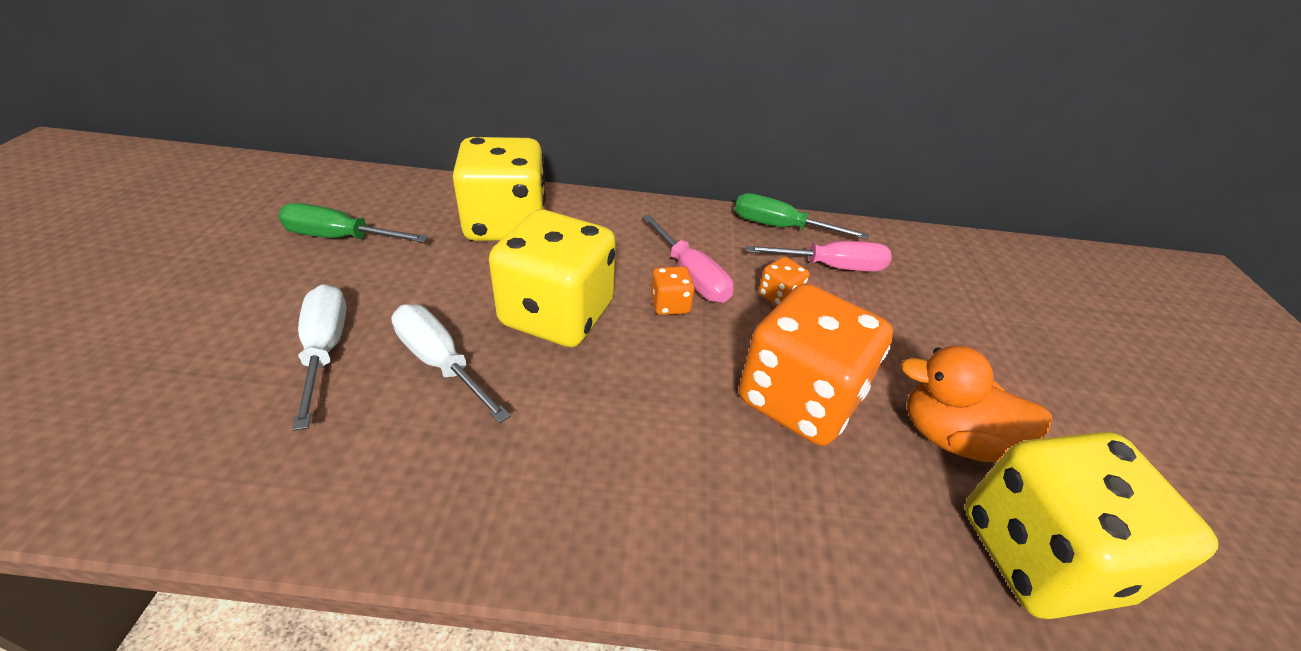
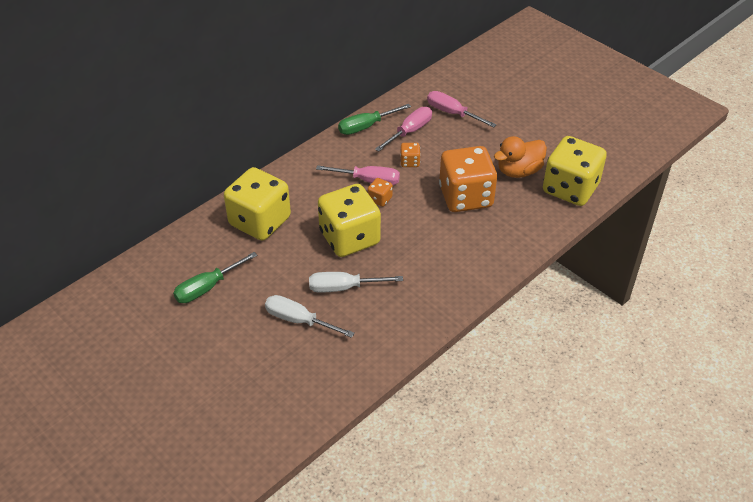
camera: 45 degrees left, 5 degrees up
none -> pink screwdriver [427,91,497,128]

